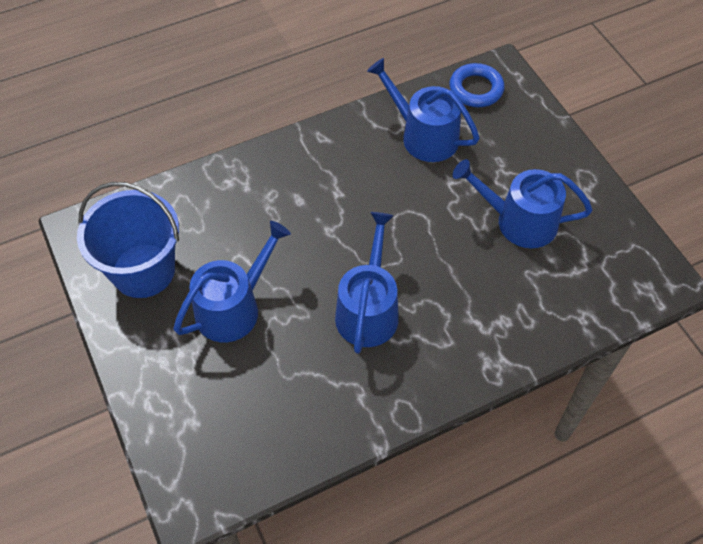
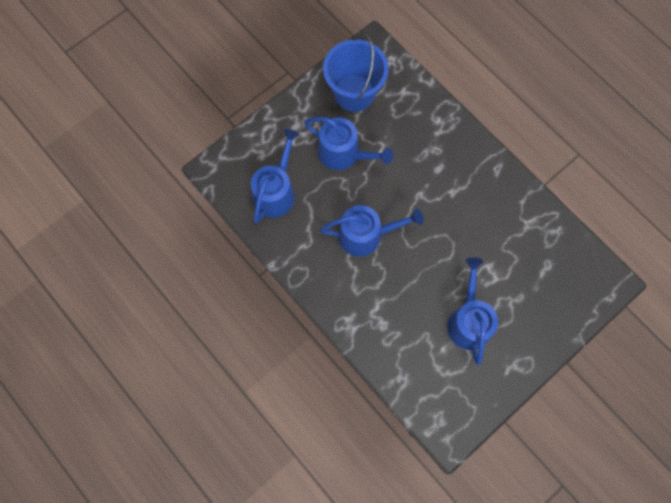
camera: 75 degrees right, 15 degrees up
blue watering can [367,58,480,162] -> blue watering can moved to [251,129,299,223]
blue ring [449,63,504,107] -> none

